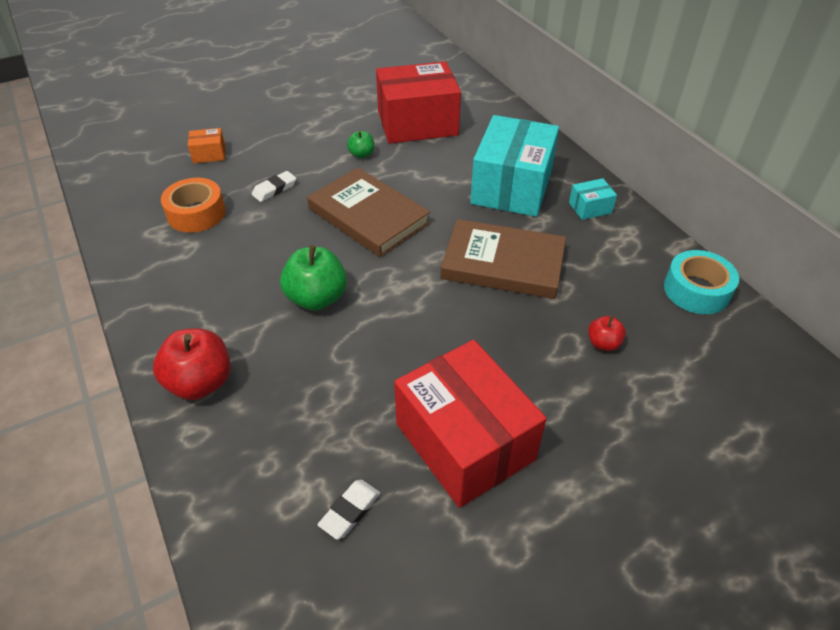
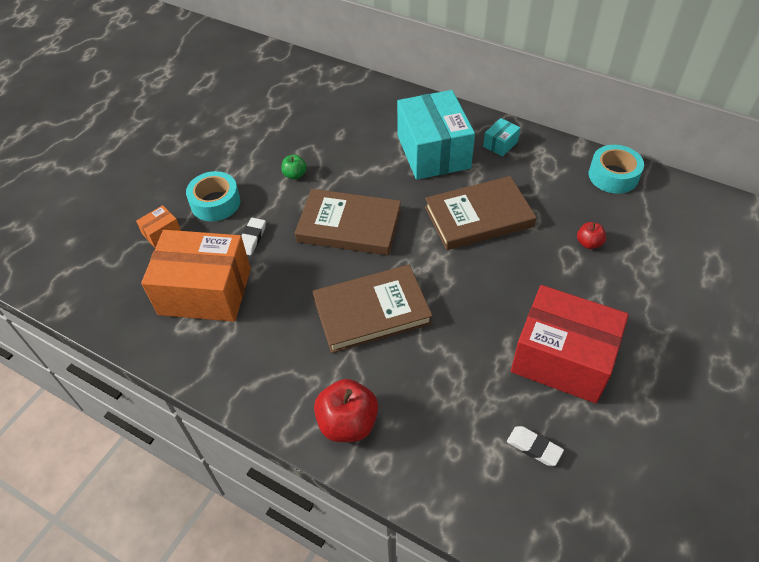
camera: 30 degrees left, 5 degrees up
orange tape [161,178,226,233] -> orange box [141,230,251,322]
green apple [280,245,347,311] -> brown book [312,265,433,353]
white eraser [318,480,380,540] -> white eraser turned 60 degrees counterclockwise [507,426,564,466]
red box [376,61,461,144] -> none
none -> turquoise tape [186,171,240,221]

